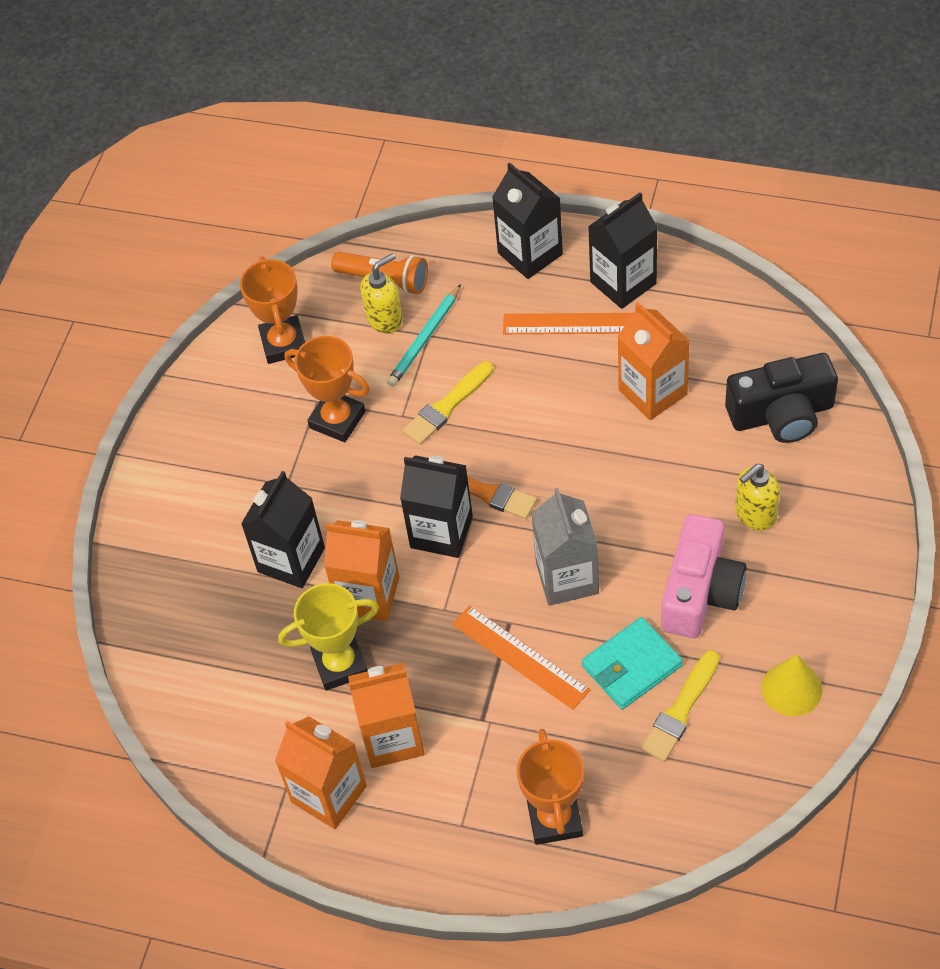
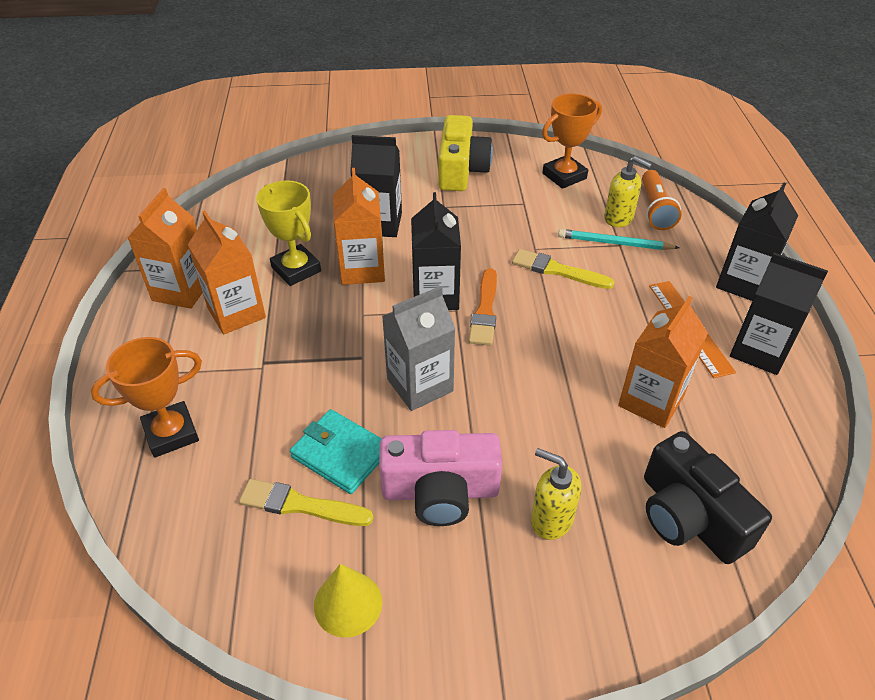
camera: 65 degrees right, 10 degrees down
orange trophy [285,336,370,442] -> none
orange ruler [452,606,590,710] -> none
none -> yellow camera [438,115,493,191]

